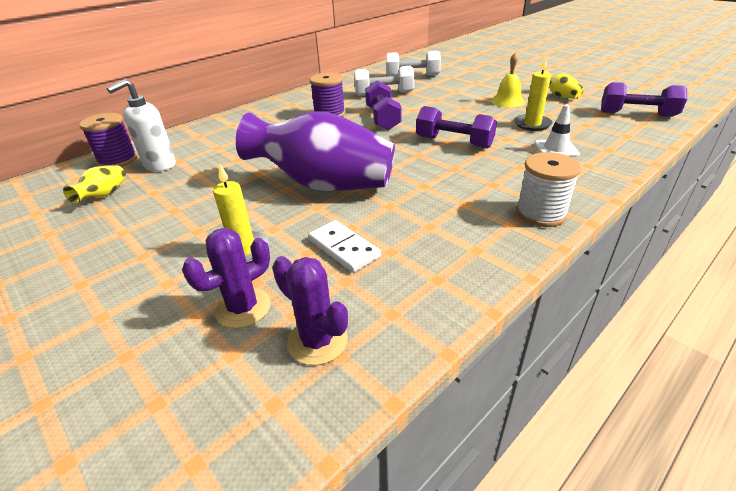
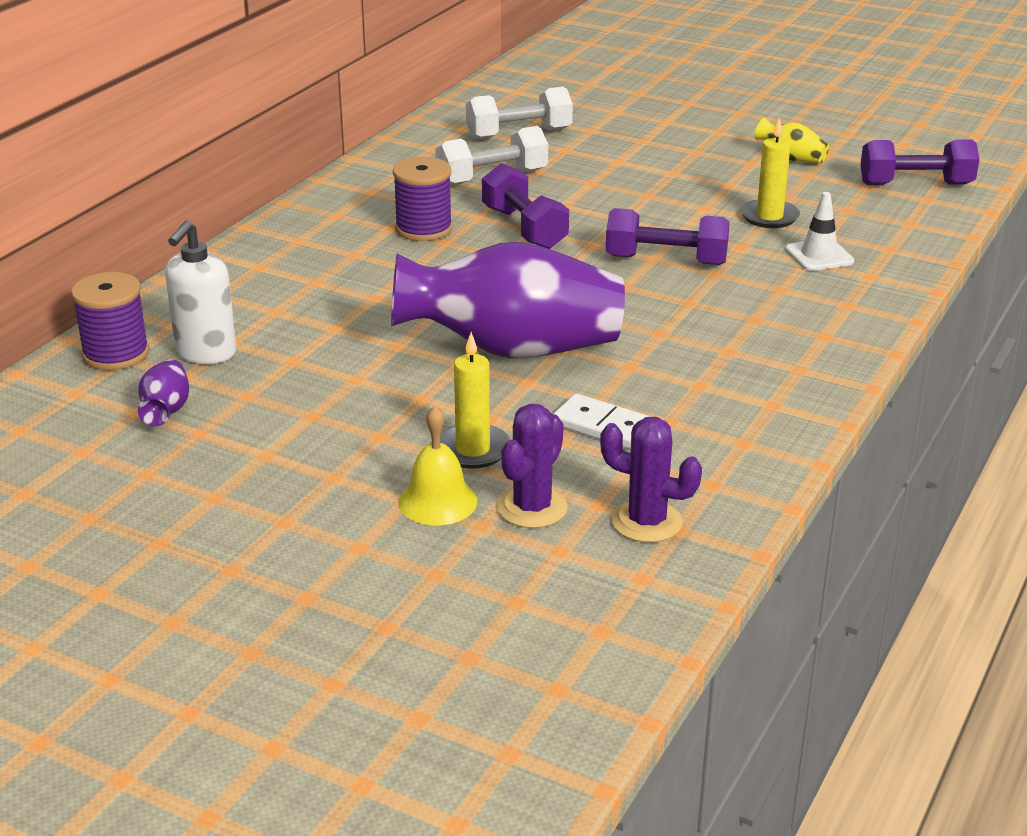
camera: 20 degrees left, 5 degrees down
yellow vase [63,165,126,204] -> purple vase [138,359,189,426]
yellow bell [491,52,525,107] -> yellow bell moved to [398,405,477,526]
white spool [516,152,581,227] -> none

